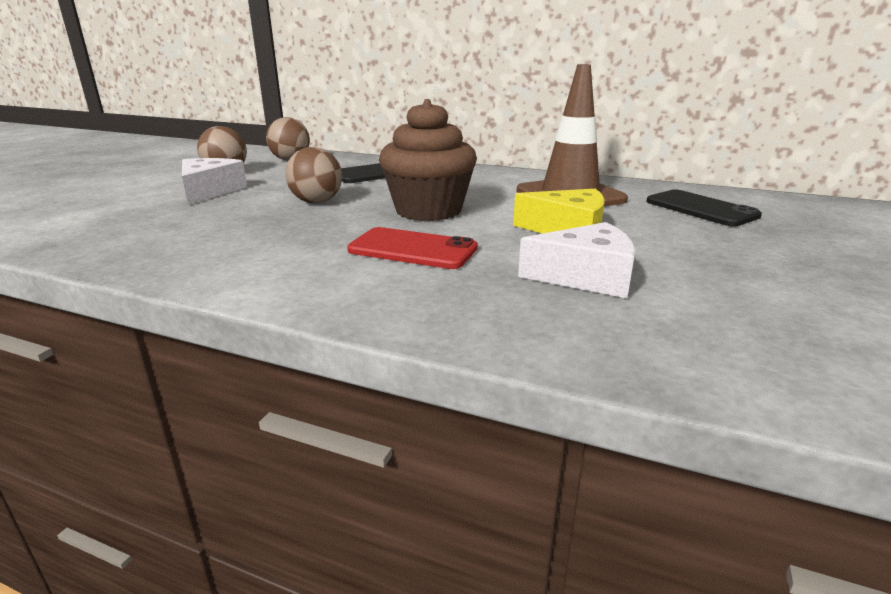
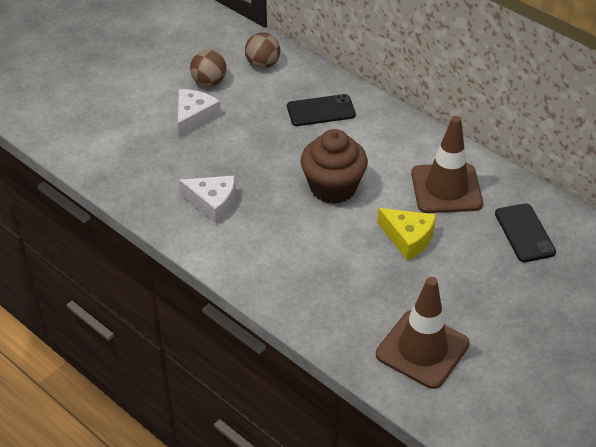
camera: 20 degrees right, 20 degrees up
brown ball [285,147,342,203] -> none
red phone [347,227,478,269] -> none
white cheese [518,222,636,298] -> white cheese moved to [179,176,236,224]
none -> brown traffic cone [376,277,470,389]

